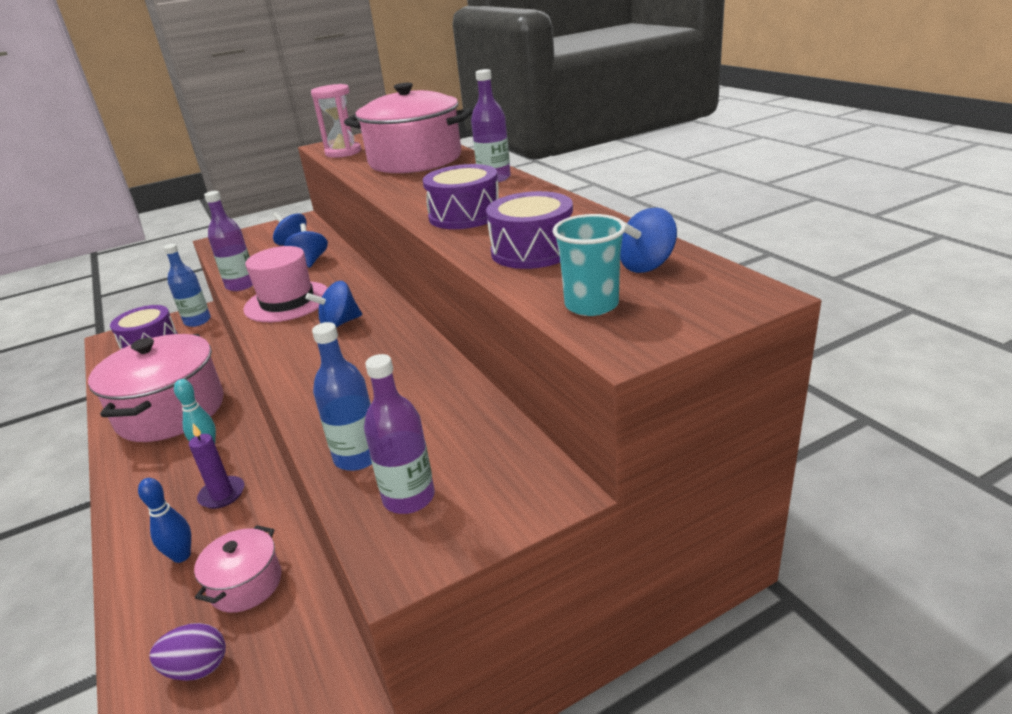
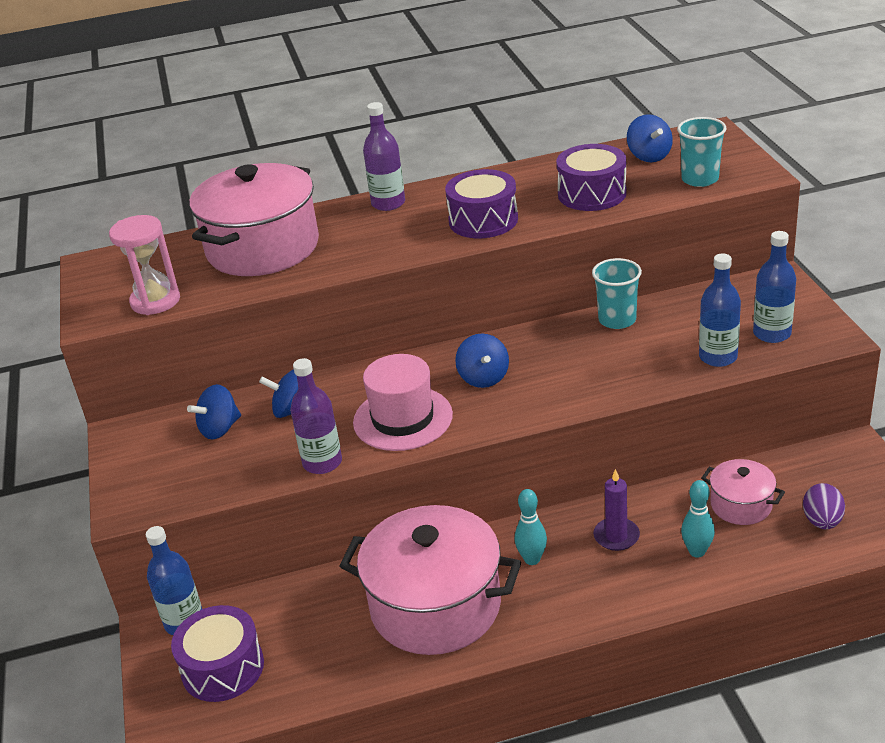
camera: 75 degrees left, 5 degrees up
blue bowling pin [138,478,191,563] -> turquoise bowling pin [681,480,715,558]
purple bottle [364,354,435,514] -> blue bottle [753,231,796,343]
none -> turquoise cup [592,258,642,329]

